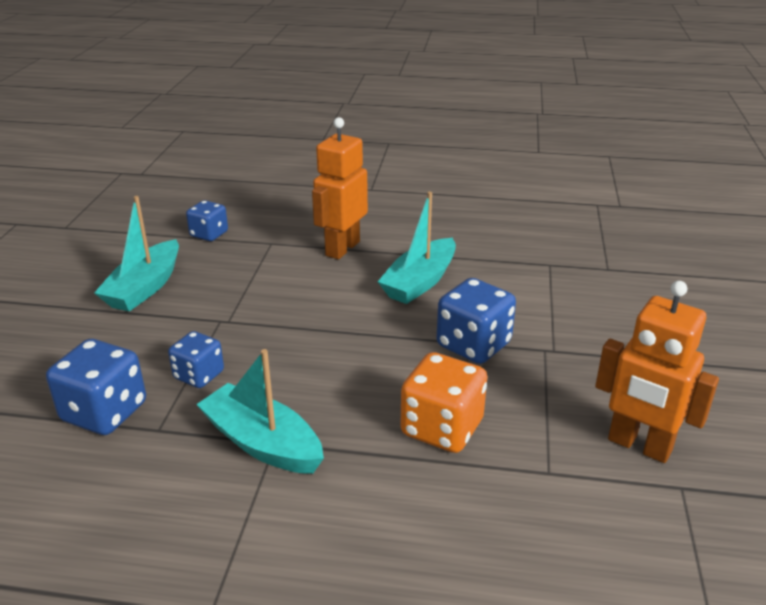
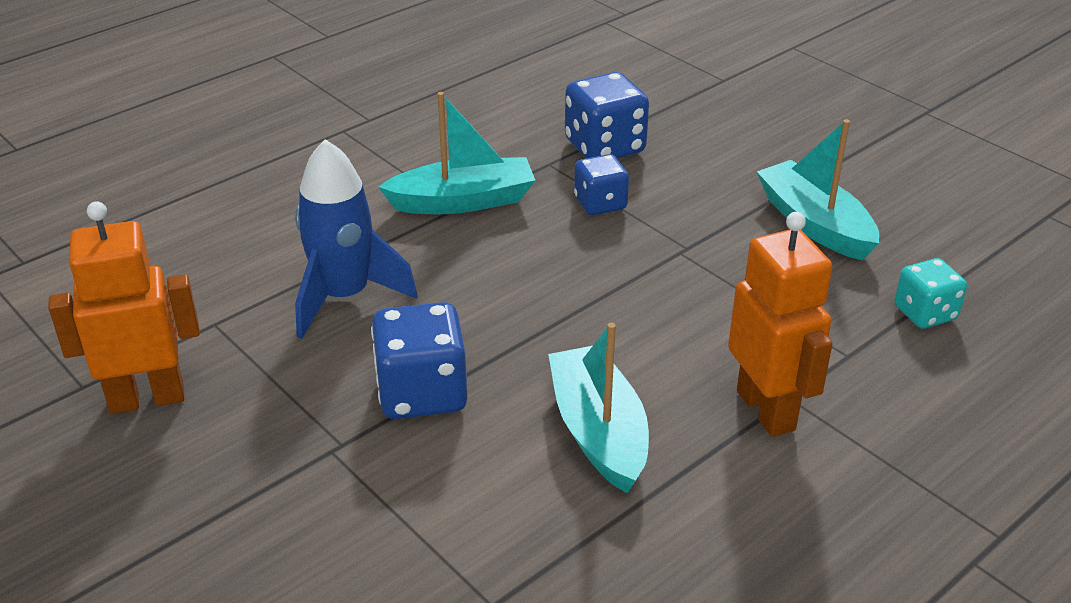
camera: 130 degrees right, 5 degrees up
blue dice [186,200,228,241] -> turquoise dice [894,258,967,329]
orange dice [401,352,487,453] -> blue rocket [295,139,417,339]

